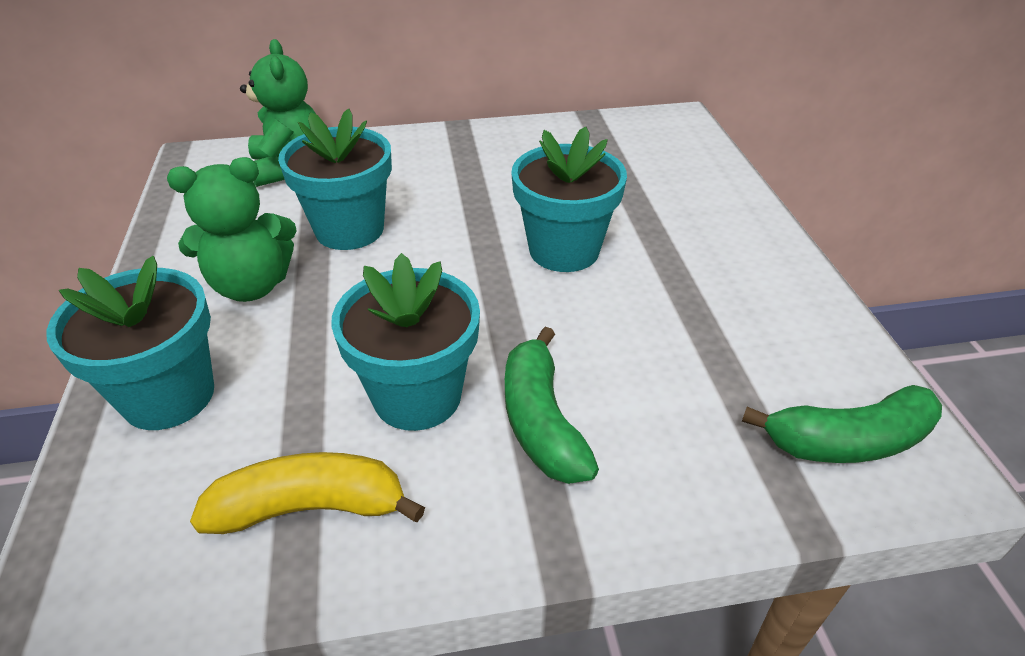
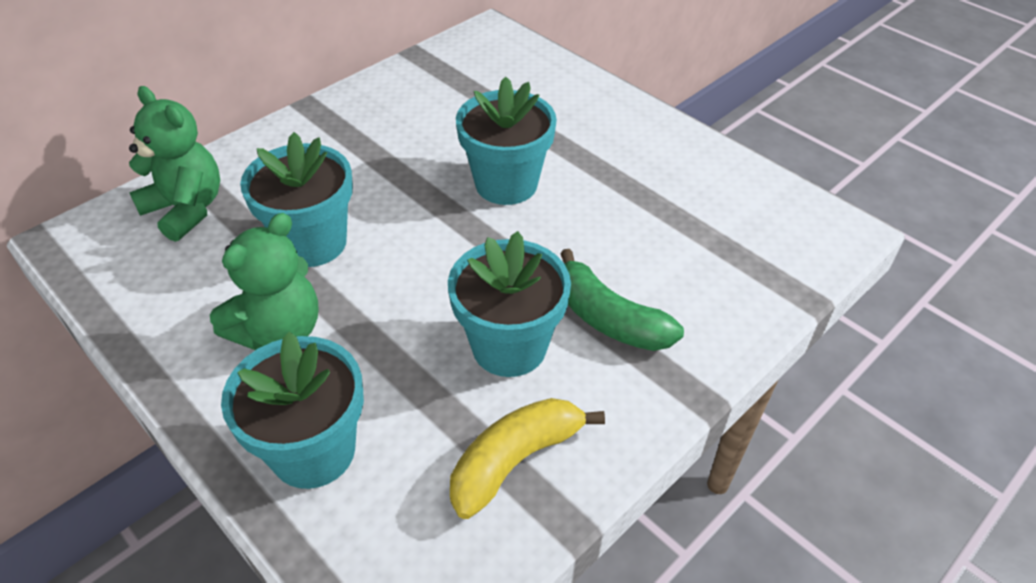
camera: 35 degrees left, 5 degrees up
green banana [742,385,942,463] -> none

